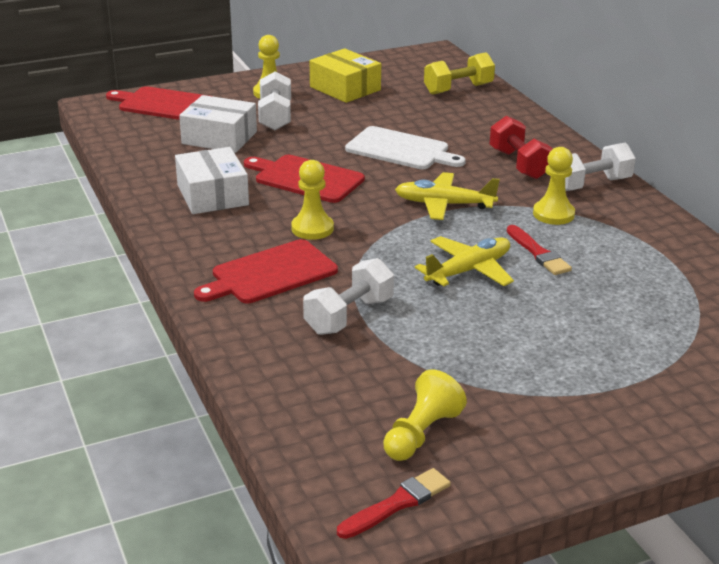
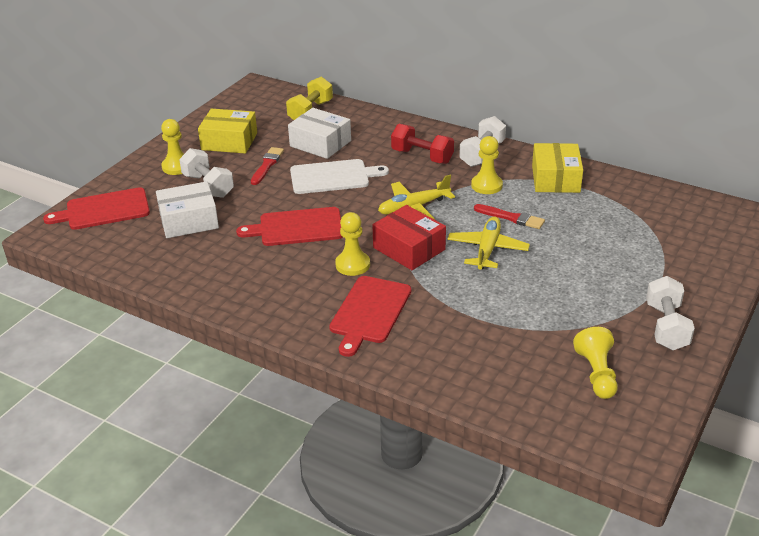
camera: 35 degrees left, 5 degrees up
white box [175,147,249,214] -> white box moved to [288,108,351,159]
white dumbbell [303,258,394,335] -> white dumbbell moved to [646,276,695,350]
red brush [337,468,451,539] -> red brush moved to [251,147,284,185]
none -> red box [372,205,446,270]
none -> yellow box [532,143,583,193]

